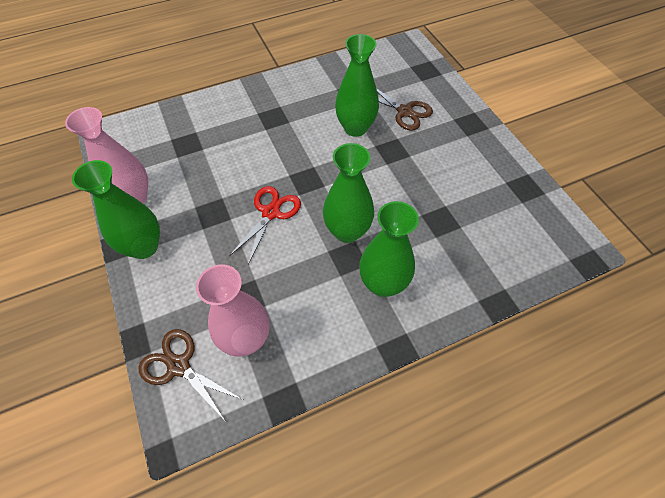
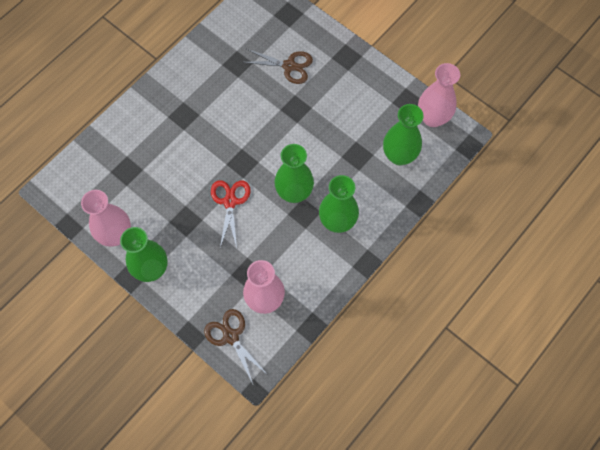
camera: 25 degrees left, 10 degrees up
brown scissors [139,329,243,422] -> brown scissors turned 45 degrees clockwise [204,309,269,384]
green vase [335,34,379,137] -> green vase moved to [383,104,424,165]
none -> pink vase [418,63,460,127]

